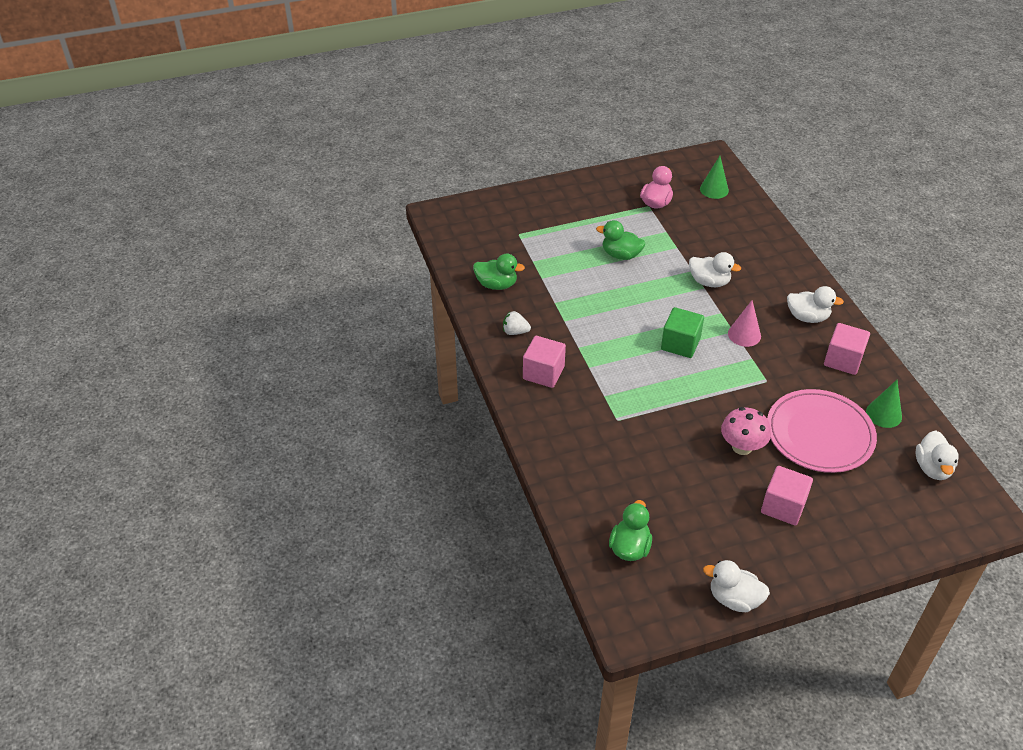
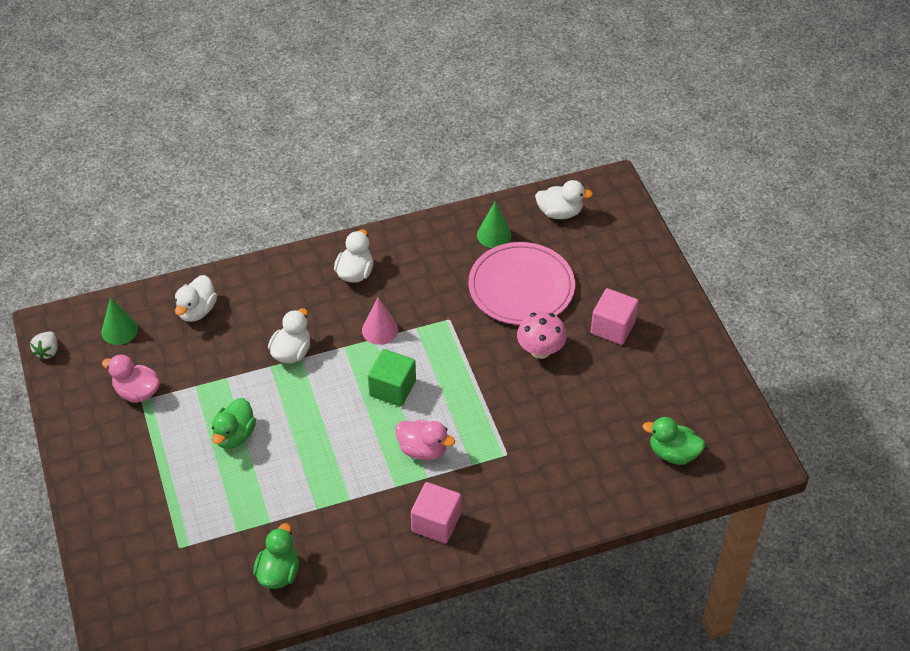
camera: 90 degrees left, 5 degrees up
white strawberry [503,311,531,335] -> white strawberry moved to [30,331,57,360]
white duck [703,560,770,612] -> white duck moved to [175,275,217,322]
pink cube [824,323,870,375] -> none
none -> pink duck [395,420,455,460]

